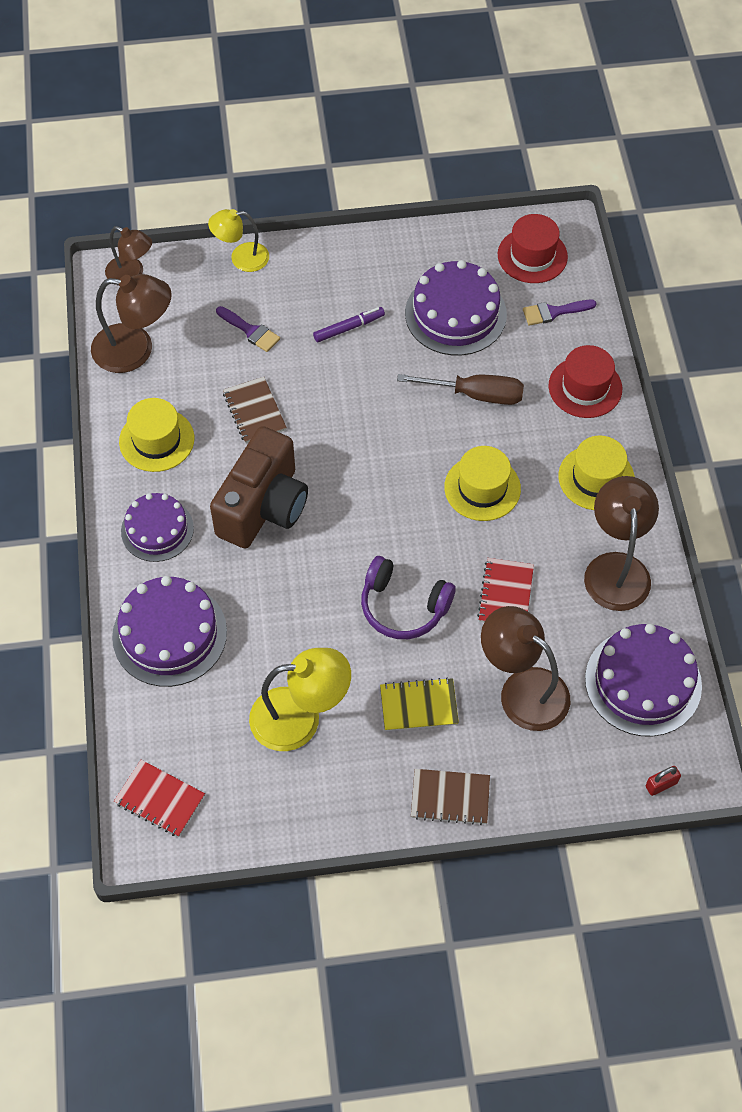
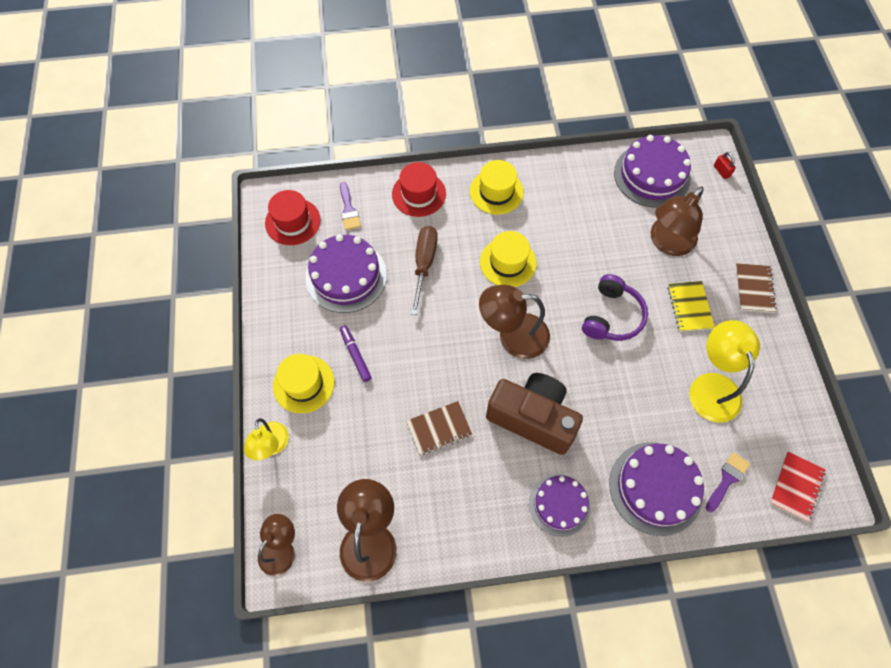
camera: 90 degrees left, 5 degrees up
yellow hat [119,398,194,472] -> yellow hat moved to [273,354,334,413]
purple brush [216,306,280,352] -> purple brush moved to [706,452,750,512]
red notebook [477,558,534,622] -> none
brown lamp [584,476,659,611] -> brown lamp moved to [479,285,550,359]

